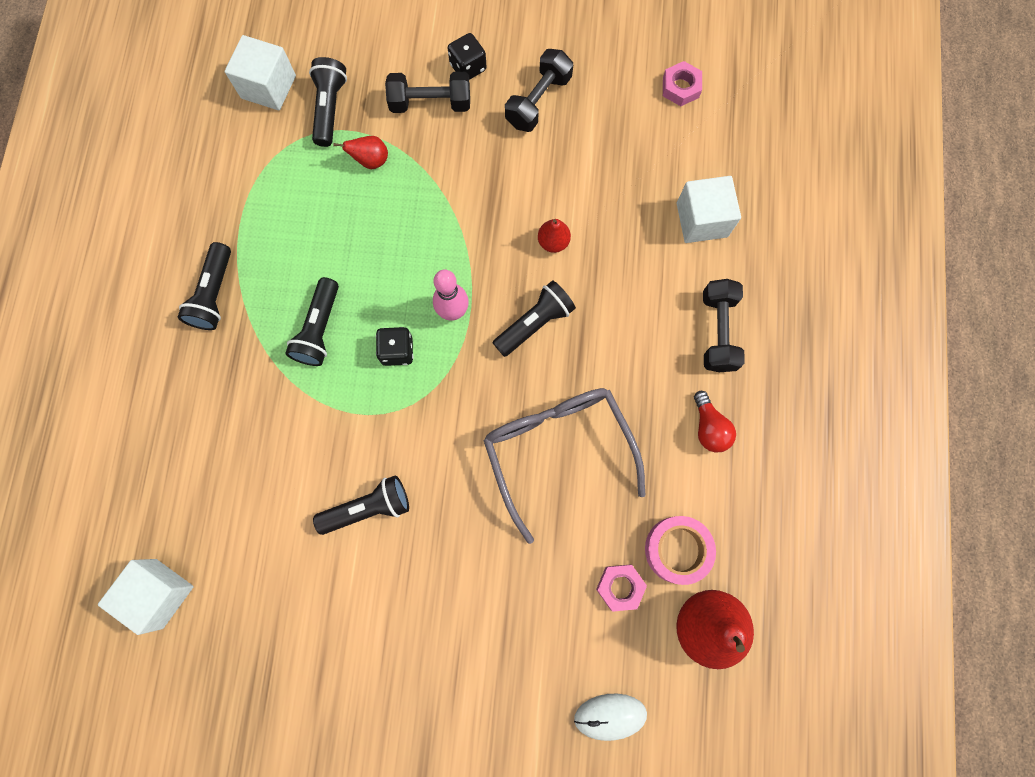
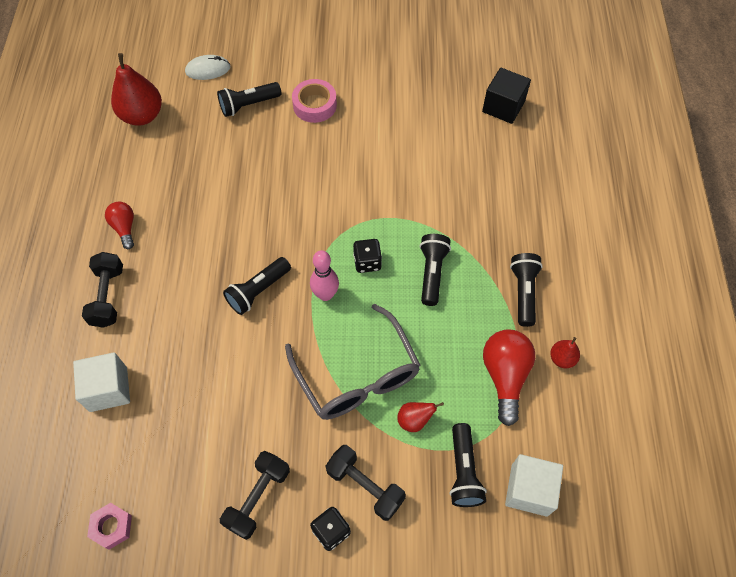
camera: 175 degrees right, 15 degrees down
white cube [98,559,194,635] -> black cube [482,68,531,124]
black flashlight [313,475,409,535] -> black flashlight moved to [217,82,281,117]
black dumbbell [385,72,470,113] -> black dumbbell turned 45 degrees clockwise [325,445,406,521]
grey glasses [483,388,645,544] -> grey glasses moved to [285,304,421,420]
red pear [538,219,571,253] -> red pear moved to [550,337,580,368]
pink nut [596,565,647,612] -> none
pink tape [645,516,716,585] -> pink tape moved to [292,79,337,123]
none -> red light bulb [483,330,535,426]

